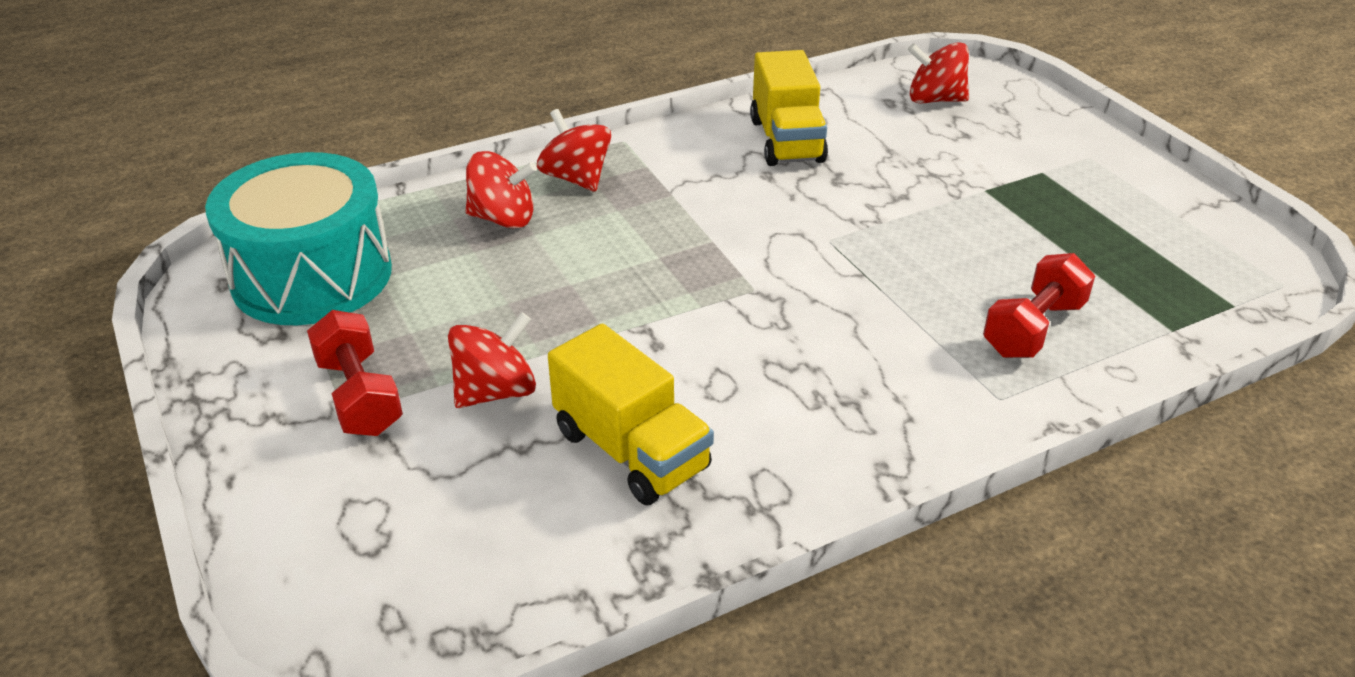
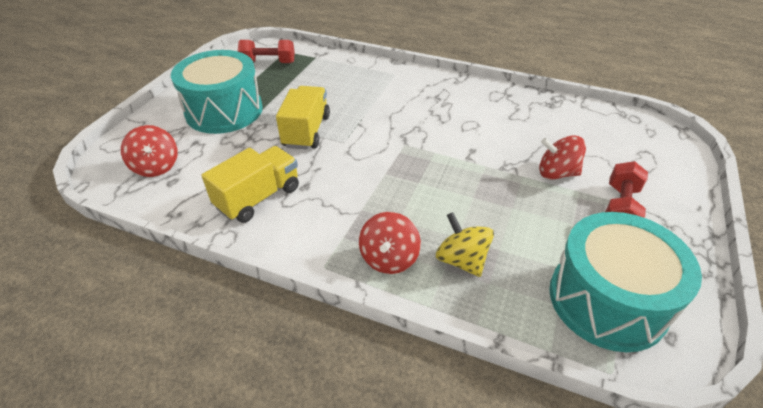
camera: 130 degrees left, 5 degrees up
red spinning top [466,151,537,229] -> yellow spinning top [436,212,494,277]
yellow truck [548,324,714,505] -> yellow truck moved to [276,86,330,150]
red dumbbell [983,253,1095,358] -> red dumbbell moved to [238,40,295,63]
none -> turquoise drum [171,50,263,134]

